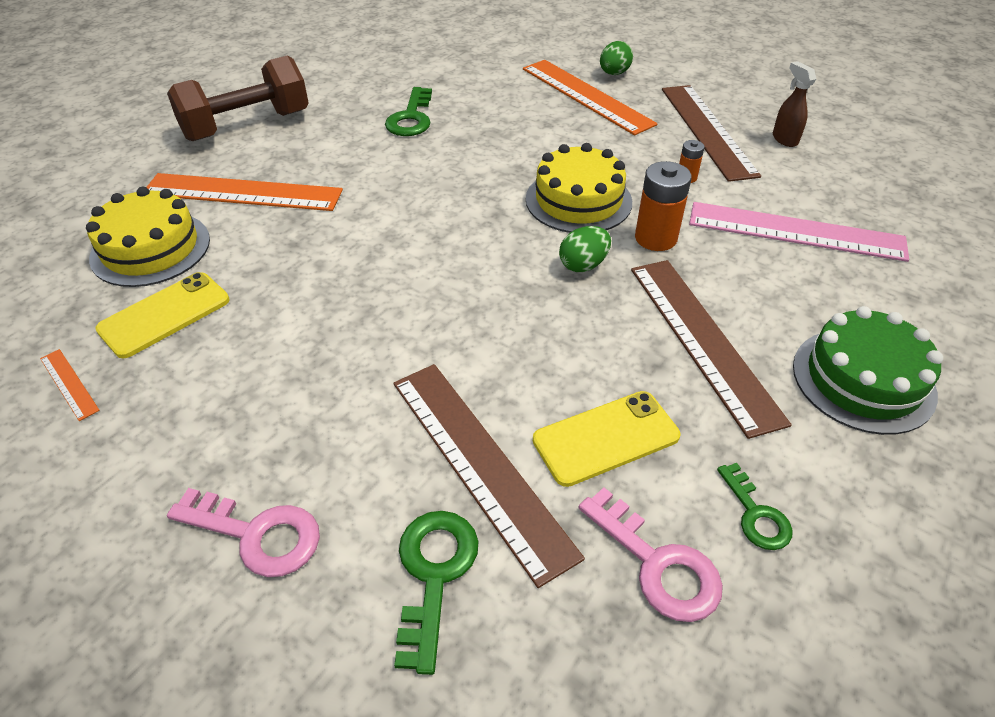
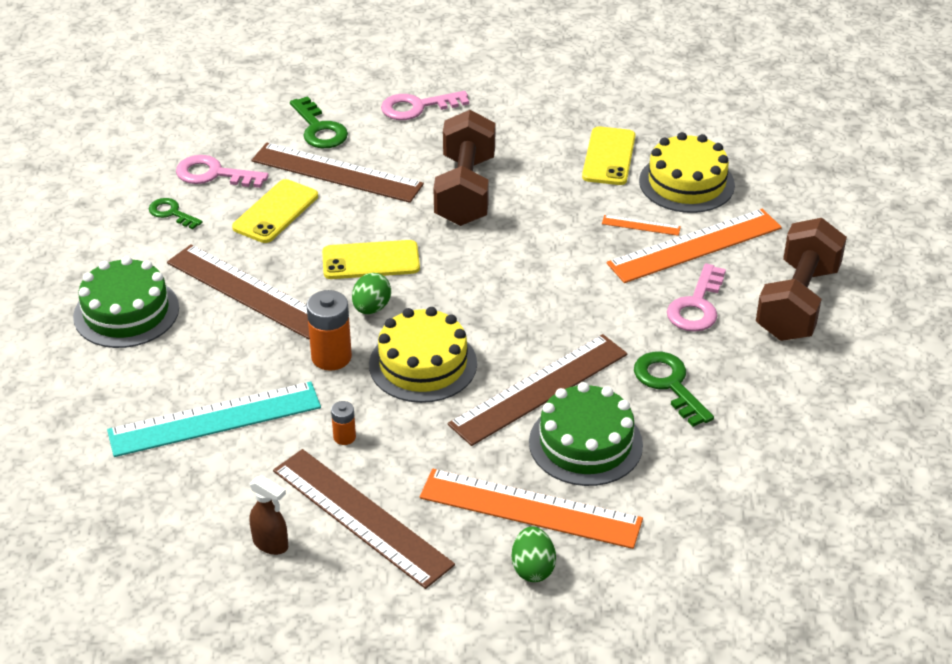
camera: 145 degrees right, 5 degrees down
orange ruler [40,349,100,421] -> orange ruler moved to [602,215,681,236]
pink ruler [689,202,909,262] -> turquoise ruler [107,381,321,457]
none -> yellow phone [322,240,420,279]
none -> brown dumbbell [434,110,496,226]
none -> brown ruler [448,334,627,446]
none -> green cake [529,382,643,486]
none -> pink key [667,263,726,332]

